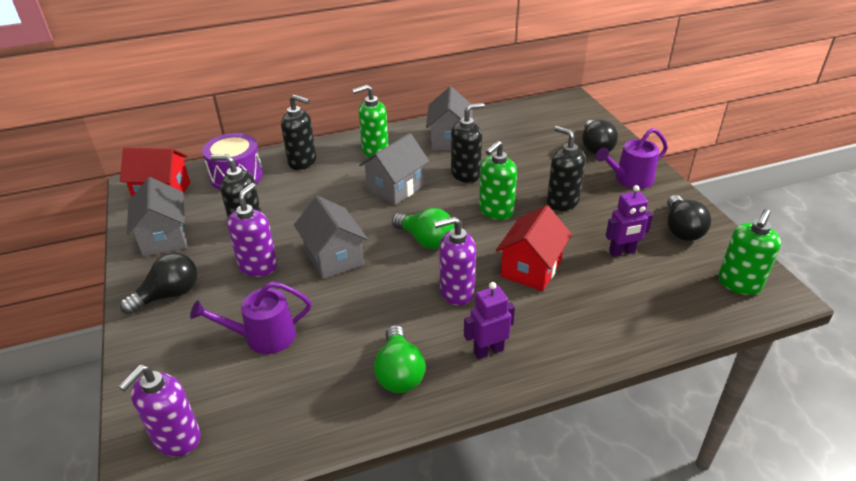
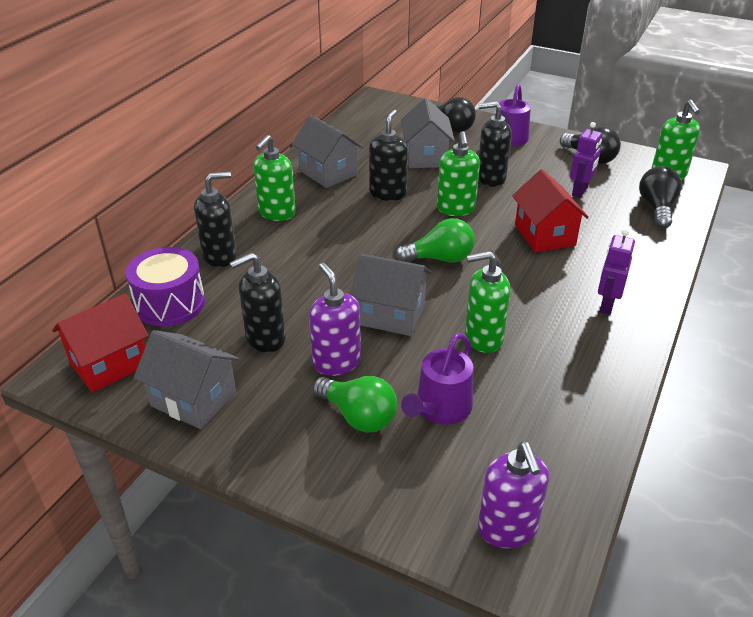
camera: 45 degrees left, 0 degrees up
black light bulb [120,253,197,315] -> black light bulb moved to [639,166,682,228]
grey house [359,133,429,205] -> grey house moved to [401,98,455,168]
green light bulb [374,325,425,393] -> green light bulb moved to [313,376,397,433]
purple soap dispenser [434,216,476,305] -> none
none -> green soap dispenser [465,251,511,353]

